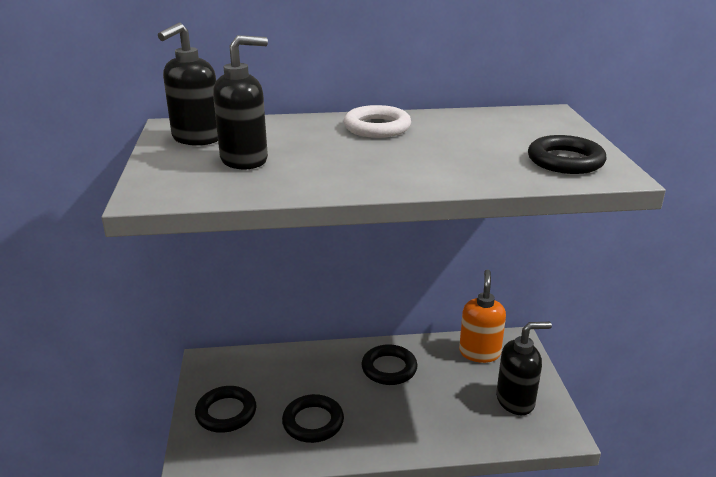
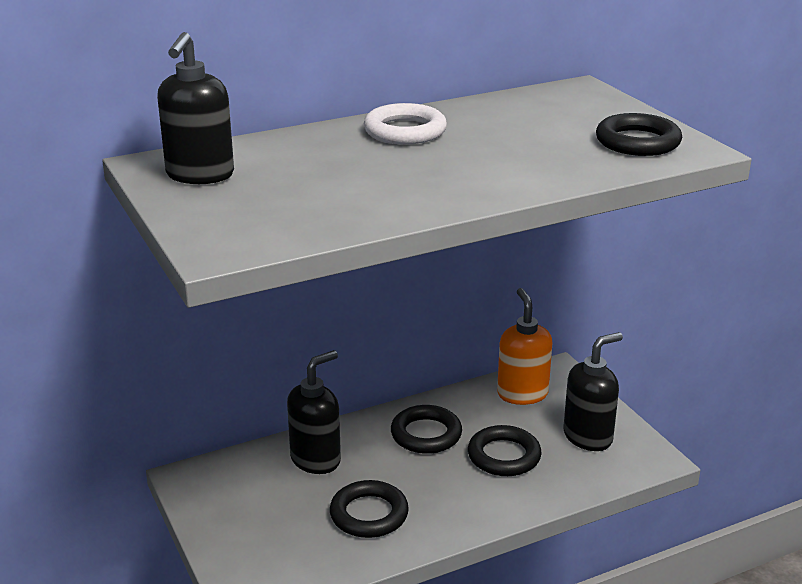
camera: 20 degrees left, 0 degrees up
black ring [195,386,257,433] -> black ring moved to [468,425,542,476]
black soap dispenser [213,35,268,169] -> black soap dispenser moved to [287,350,341,474]

